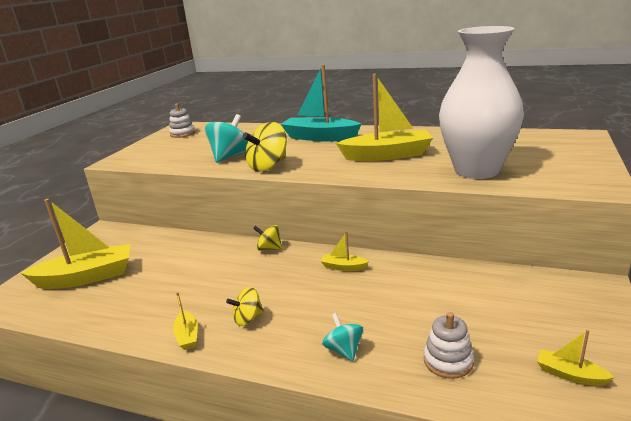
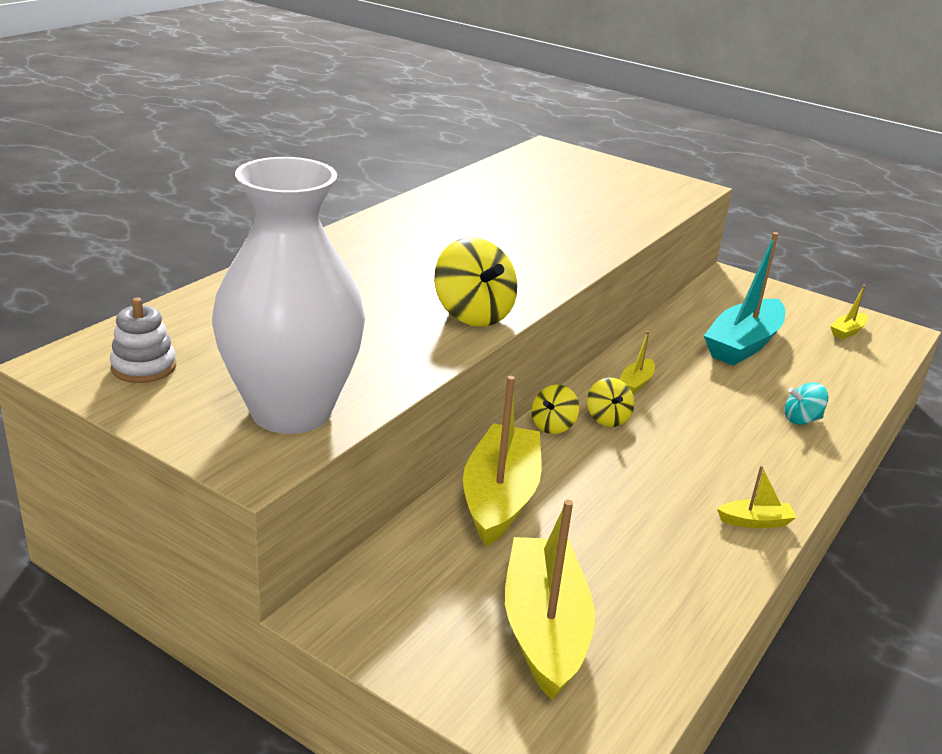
camera: 80 degrees left, 5 degrees up
turquoise spinning top [205,114,248,163] -> none
yellow spinning top [226,287,264,326] -> yellow spinning top moved to [587,378,634,427]
turquoise boat [280,64,362,142] -> turquoise boat moved to [704,232,785,366]
yellow boat [336,74,433,161] -> yellow boat moved to [463,376,542,546]
white stacking toy [424,312,474,379] -> none
white vase [439,26,524,179] -> white vase moved to [212,157,365,434]

